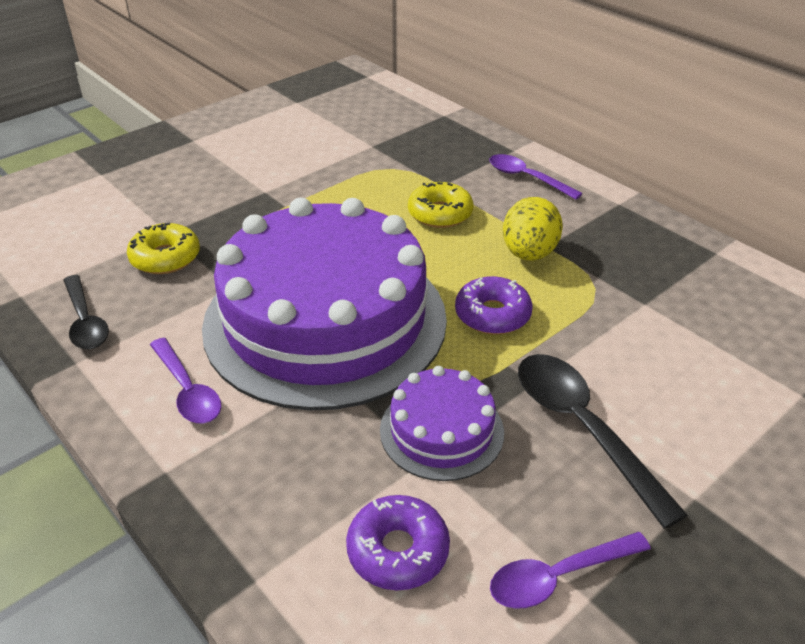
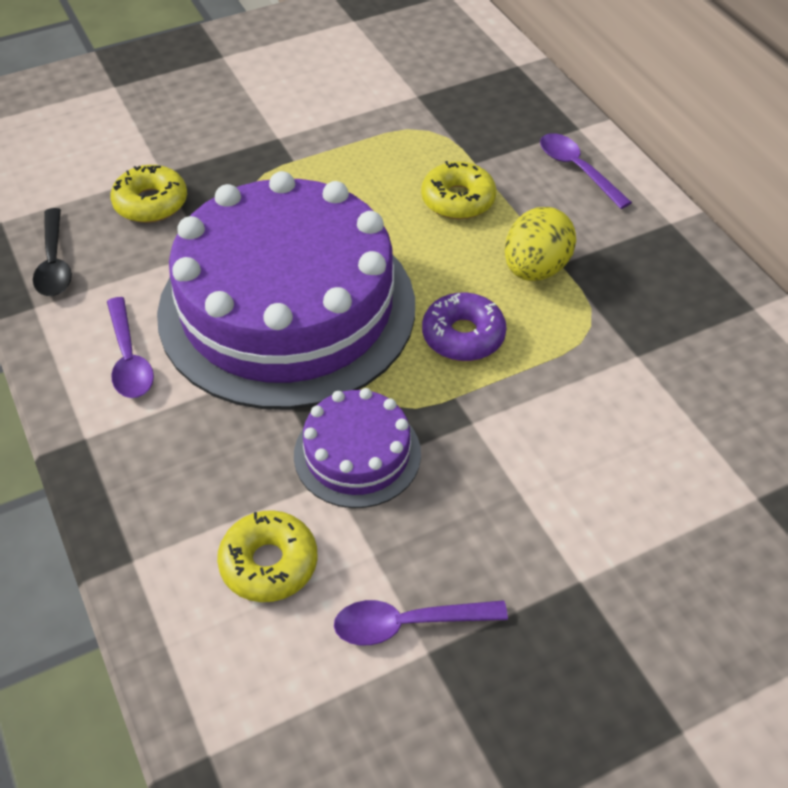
camera: 15 degrees right, 10 degrees up
purple donut [346,495,450,590] -> yellow donut [217,510,317,602]
black spoon [518,354,688,529] -> none

